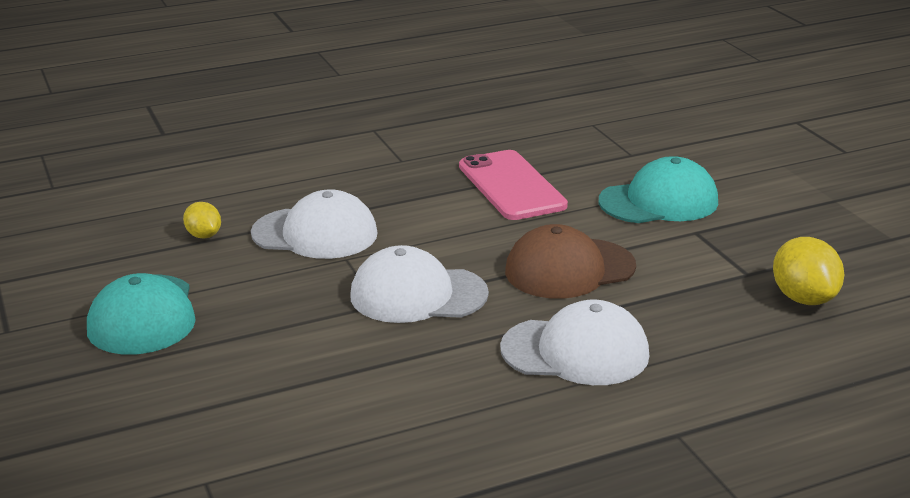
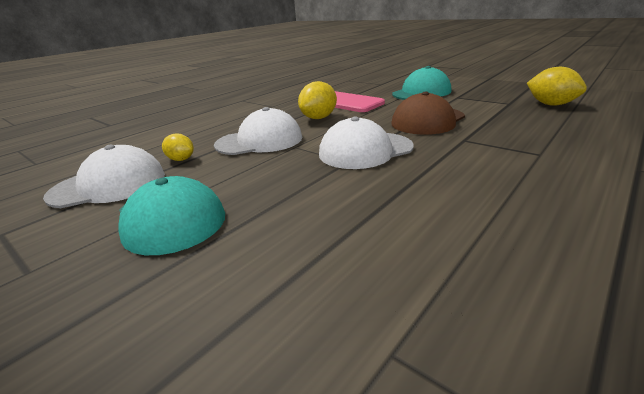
camera: 25 degrees left, 0 degrees up
white cap [500,300,649,385] -> white cap moved to [43,144,165,208]
none -> yellow lemon [298,81,337,119]

